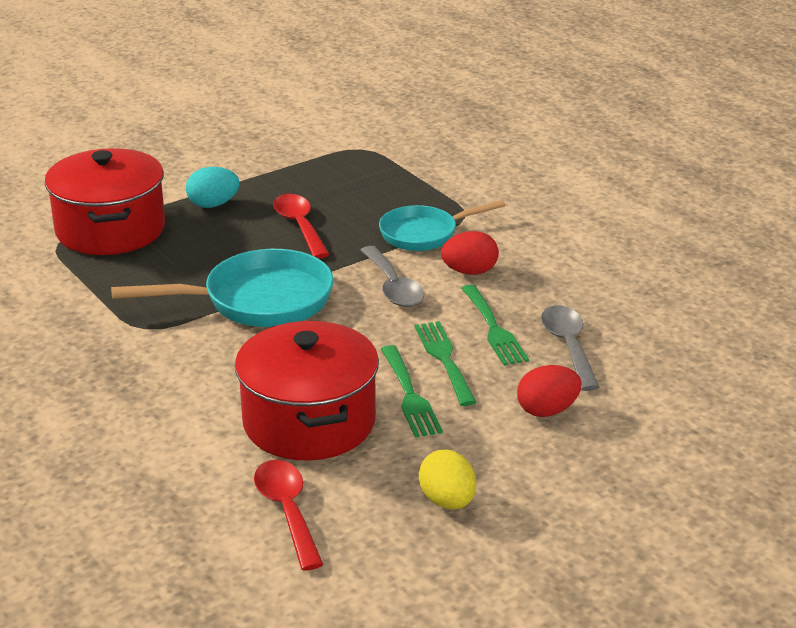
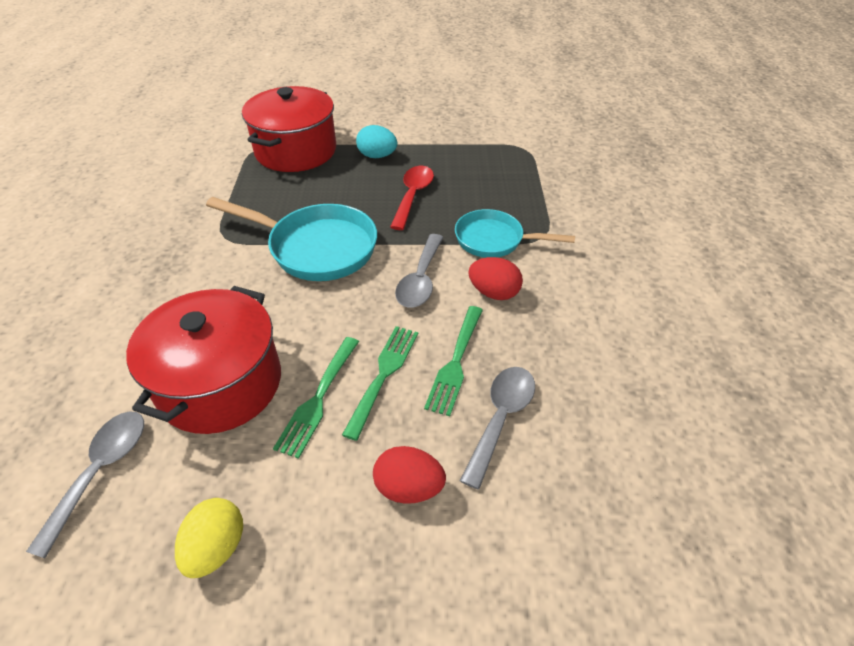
camera: 35 degrees right, 15 degrees up
red spoon [254,460,323,571] -> grey spoon [26,412,144,558]

